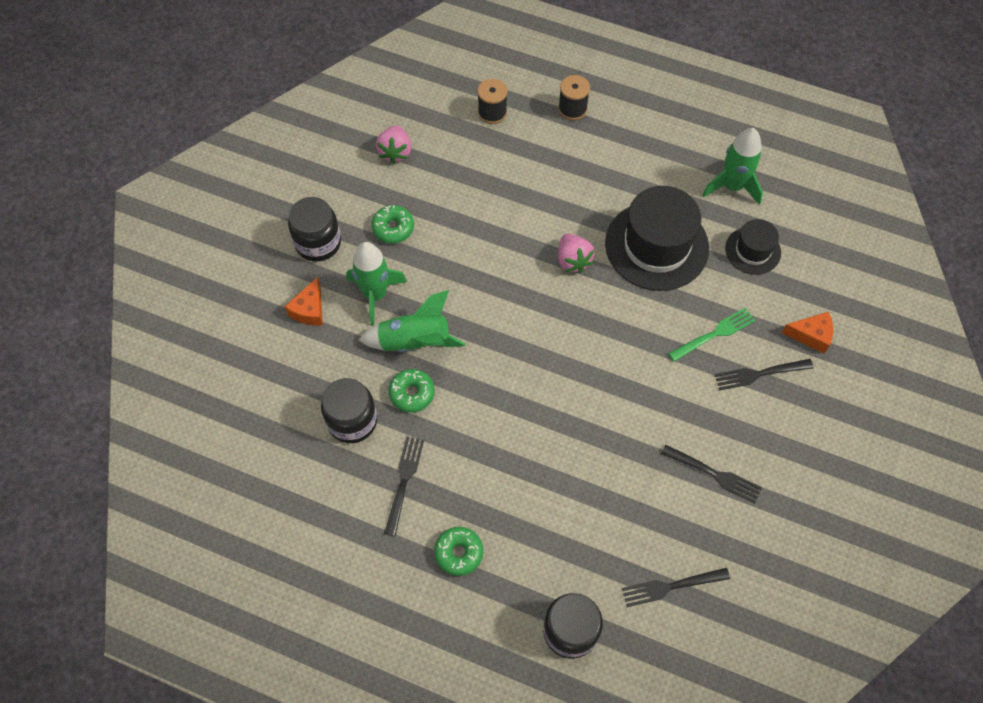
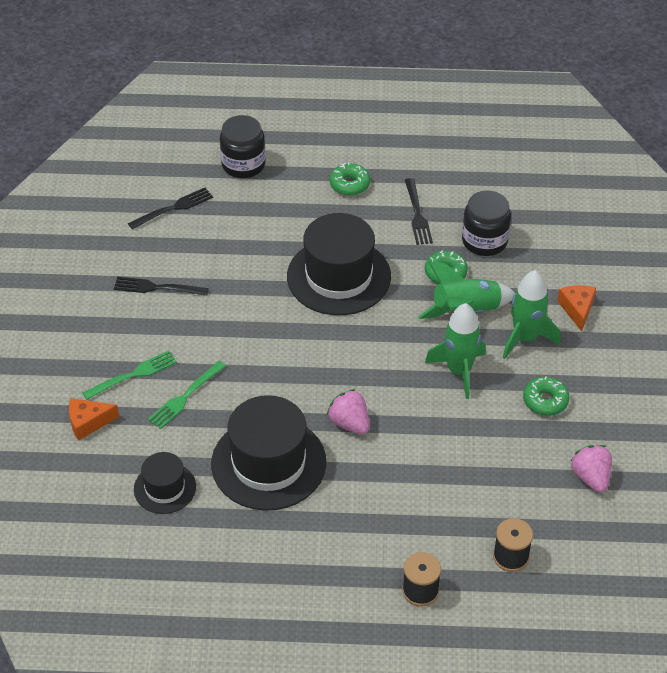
camera: 160 degrees right, 15 degrees down
black jar [288,197,341,262] -> none
green rocket [702,128,763,205] -> green rocket moved to [425,303,486,399]
black fork [714,359,814,391] -> green fork [82,351,177,400]
none -> black hat [287,213,391,315]

